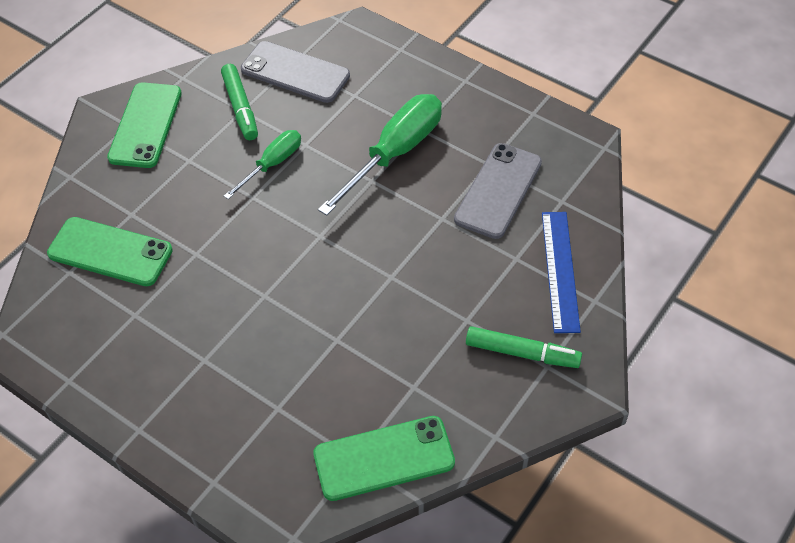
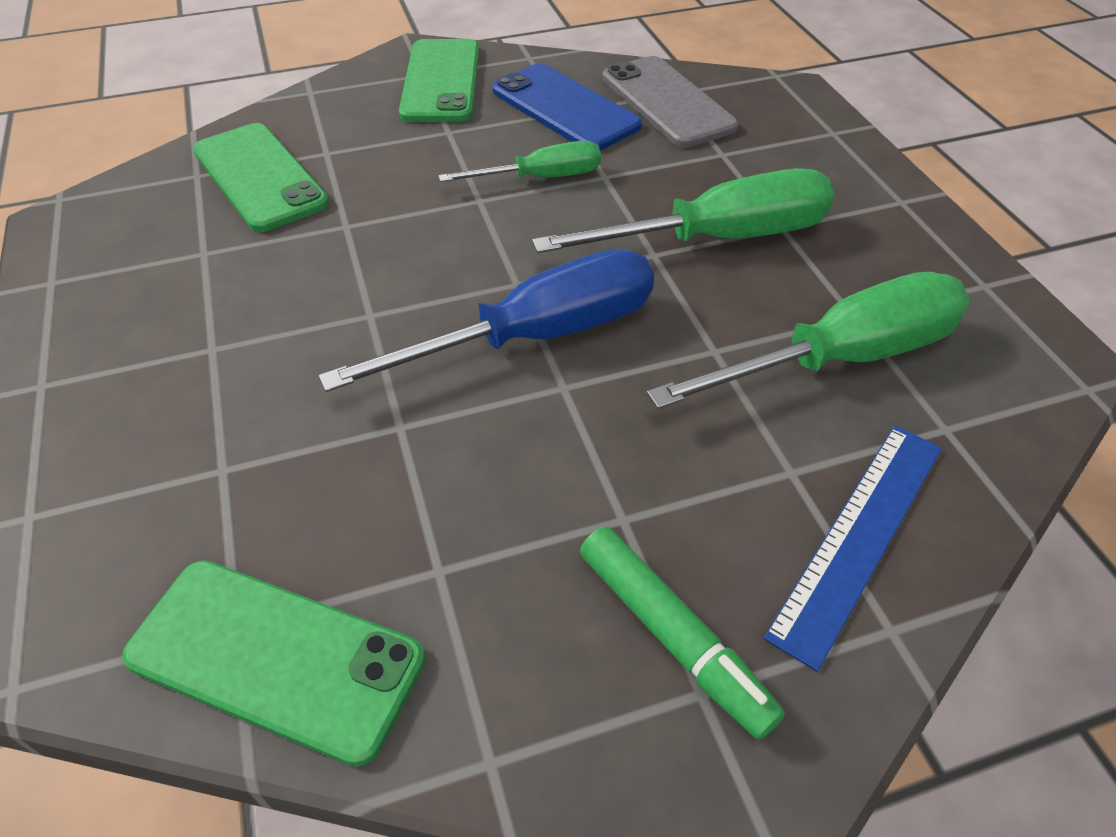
camera: 35 degrees right, 5 degrees down
green phone [107,82,182,168] -> green phone turned 45 degrees counterclockwise [399,39,479,122]
green marker [221,64,258,140] -> blue phone [492,63,642,150]
grey phone [454,143,542,239] -> green screwdriver [647,272,970,409]
none -> blue screwdriver [319,249,654,392]

